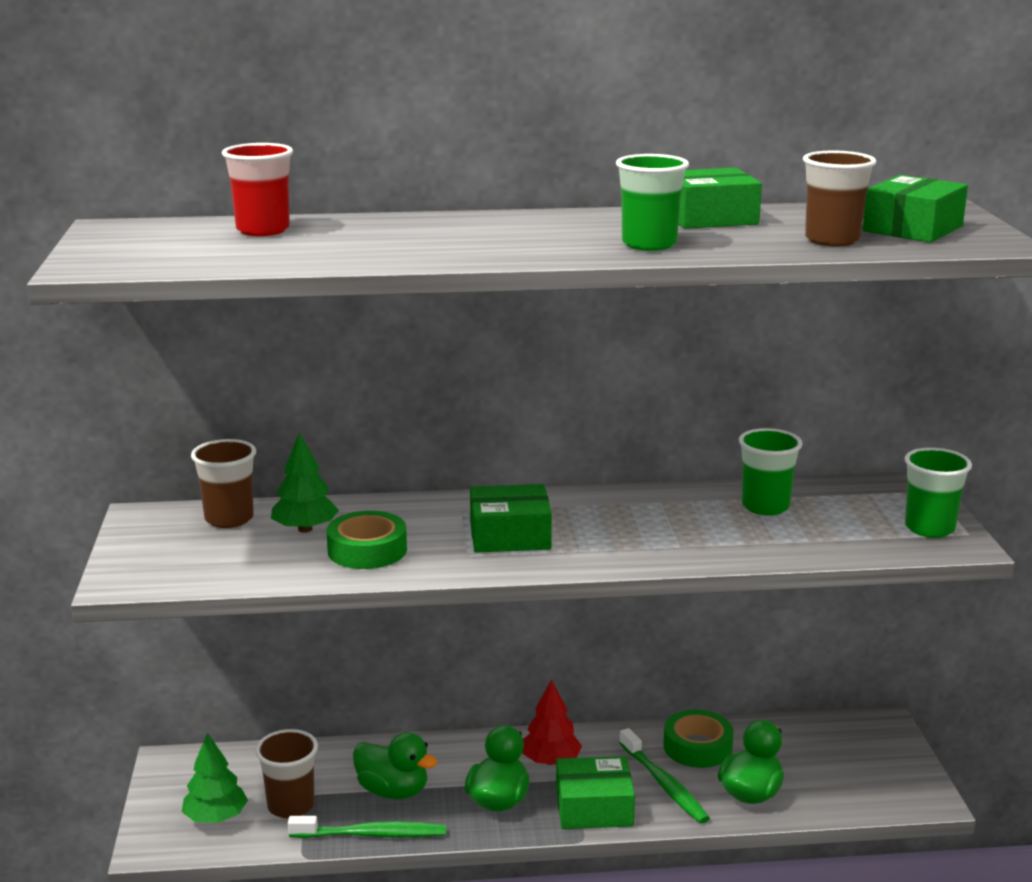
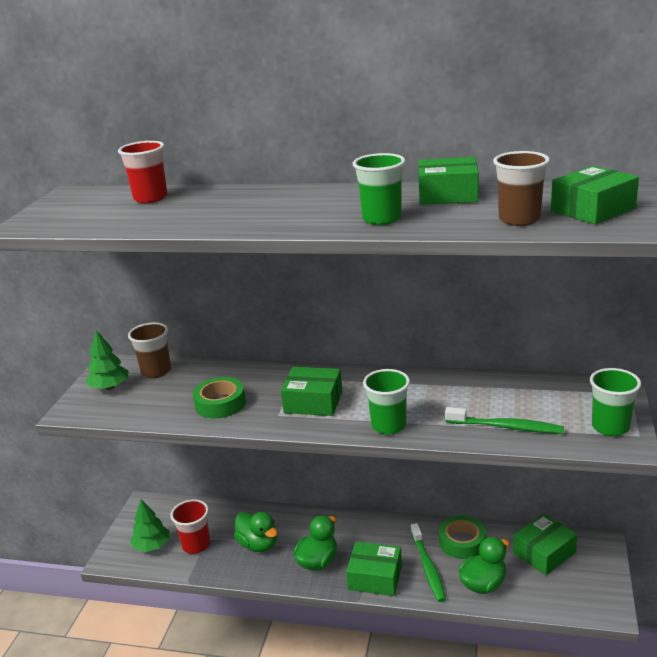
camera: 20 degrees right, 5 degrees up
brown cup [255,729,318,818] -> red cup [171,499,210,554]
green tree [271,433,339,533] -> green tree moved to [86,330,129,390]
green toothbrush [288,816,446,838] -> green toothbrush moved to [445,407,564,434]
red tree [522,679,582,765] -> none
green cup [738,428,802,516] -> green cup moved to [363,369,410,435]
none -> green box [513,514,577,575]

